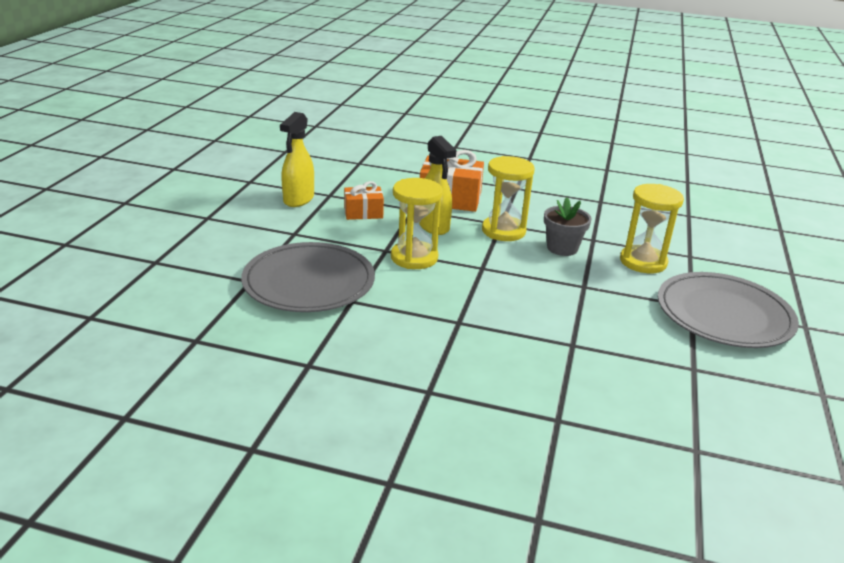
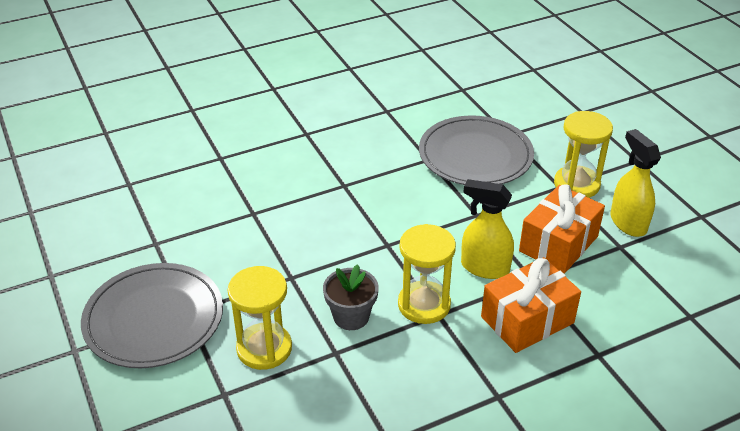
camera: 140 degrees right, 10 degrees up
orange gift [344,181,384,220] -> orange gift [519,184,605,274], size x1.66
yellow hourglass [391,178,443,269] -> yellow hourglass moved to [554,111,613,198]

